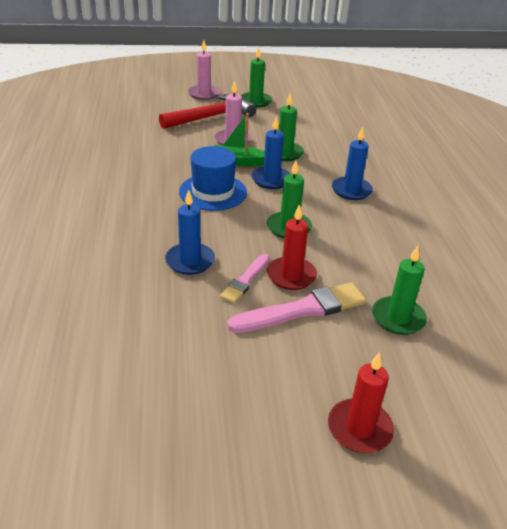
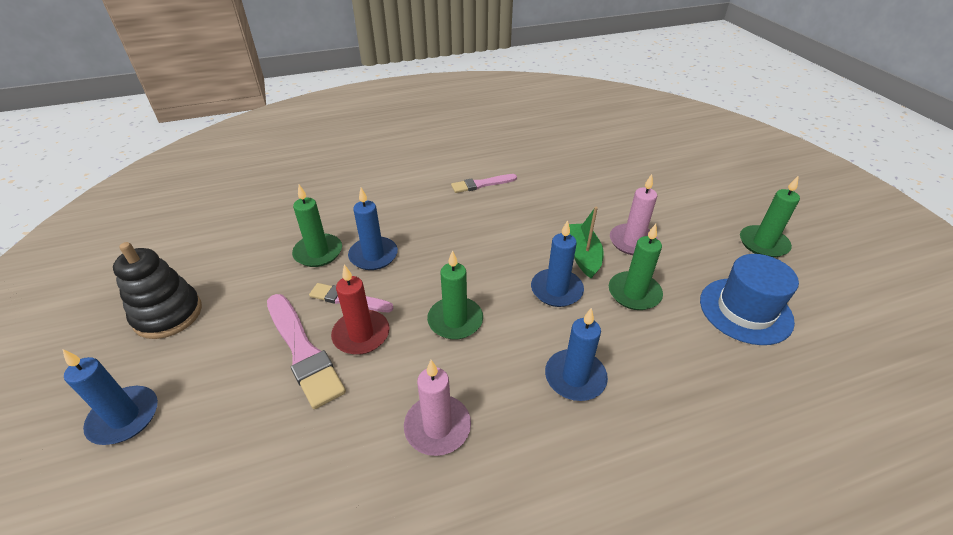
camera: 80 degrees right, 5 degrees up
red hammer [159,94,257,129] -> none
blue hat [179,146,247,211] -> blue hat moved to [700,254,799,345]
pink candle [188,40,220,100] -> pink candle moved to [404,360,471,456]
red candle [328,352,394,453] -> blue candle [63,349,158,445]
green candle [372,246,427,335] -> green candle moved to [292,185,342,267]
none -> black stacking toy [113,242,202,339]
none -> pink brush [451,174,517,193]

